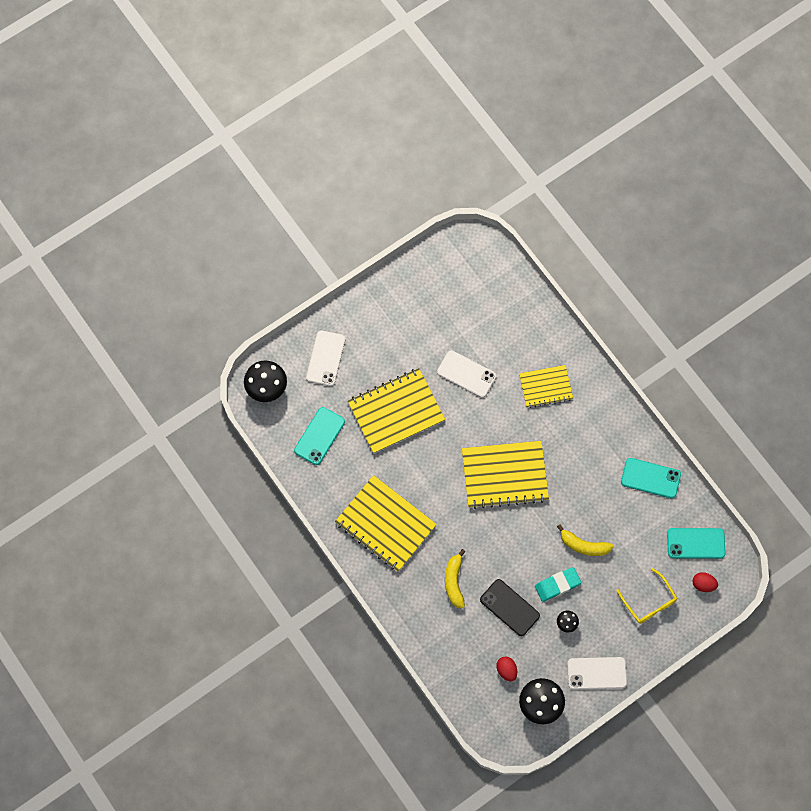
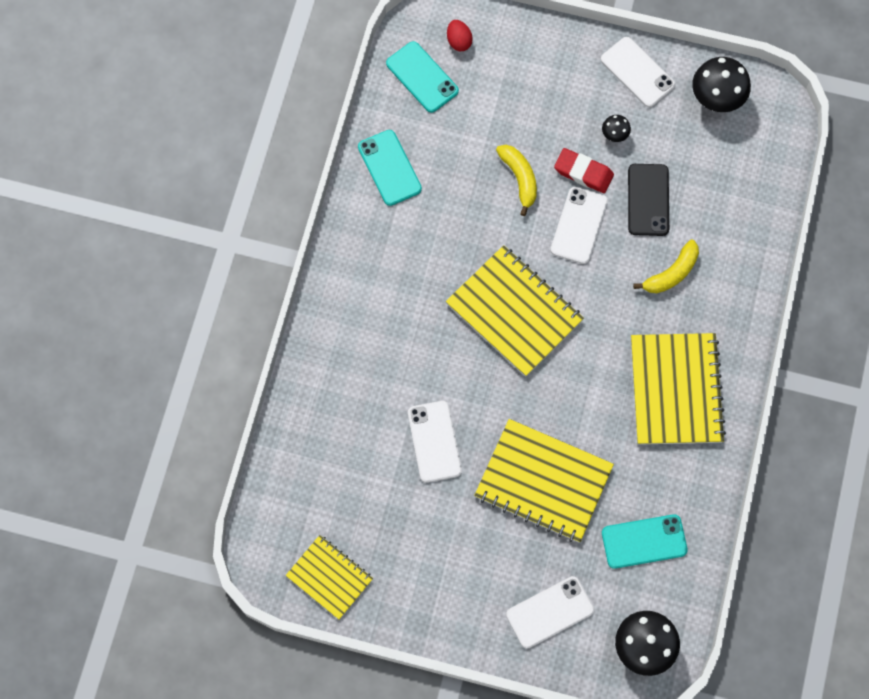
camera: 130 degrees left, 0 degrees up
red egg [496,657,517,681] -> none
yellow notebook [519,365,573,408] -> yellow notebook moved to [286,535,373,619]
turquoise eraser [535,567,581,602] -> red eraser [554,148,614,193]
yellow glasses [616,568,677,624] -> none
none -> white phone [550,187,608,264]

